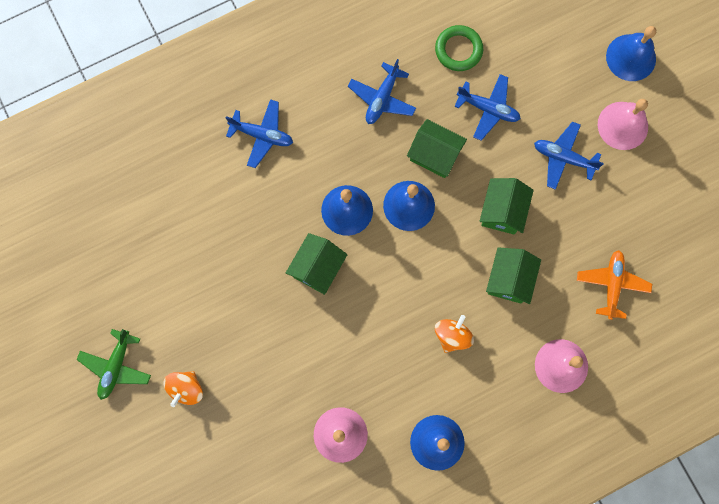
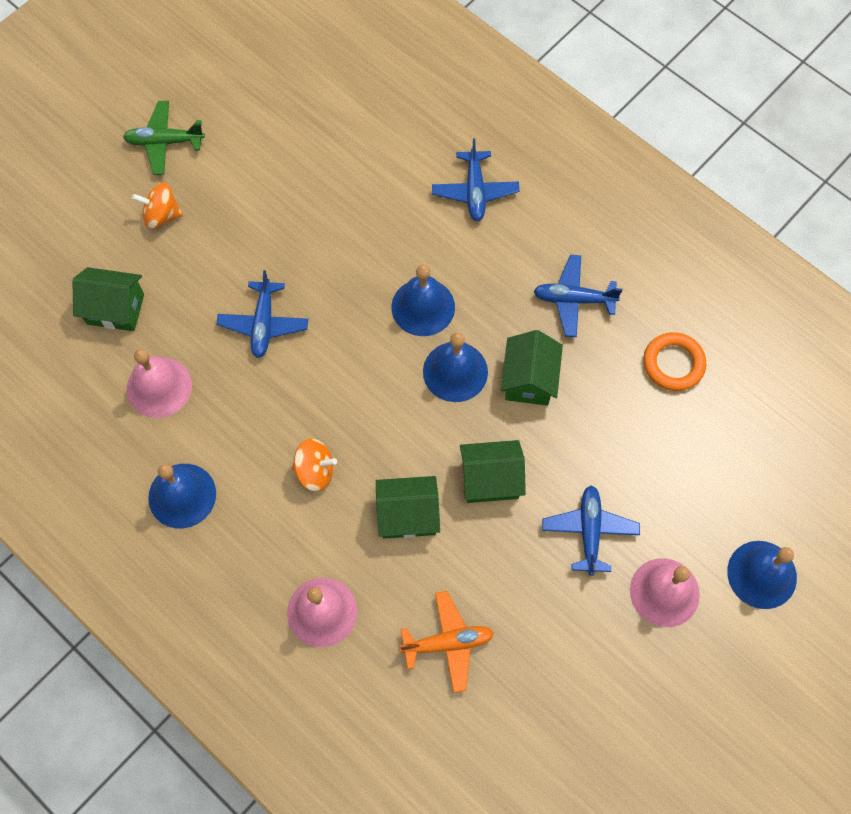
camera: 70 degrees right, 10 degrees down
green house [286,233,348,295] -> green house moved to [72,267,144,331]
green ring [435,25,483,71] -> orange ring [644,332,706,391]
blue plane [454,74,521,141] -> blue plane moved to [216,270,308,358]

